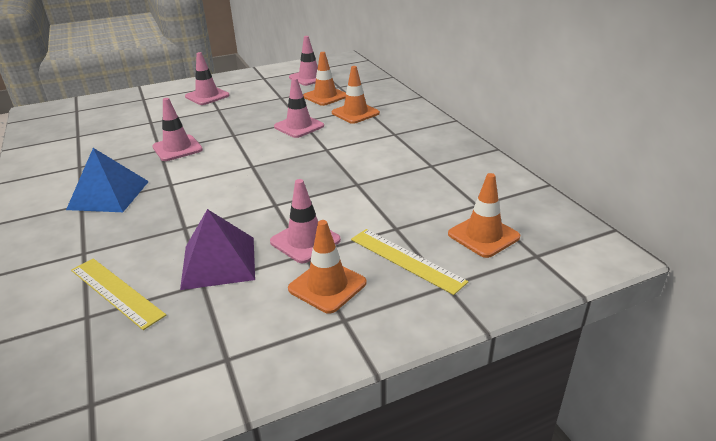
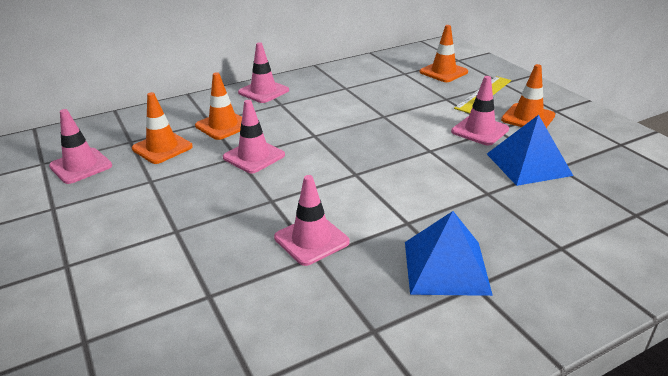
camera: 95 degrees left, 0 degrees up
yellow ruler [71,258,166,330] -> none
purple pyramid [180,209,255,290] -> blue pyramid [487,115,573,186]
pink traffic cone [185,52,229,105] -> pink traffic cone moved to [238,42,289,103]

